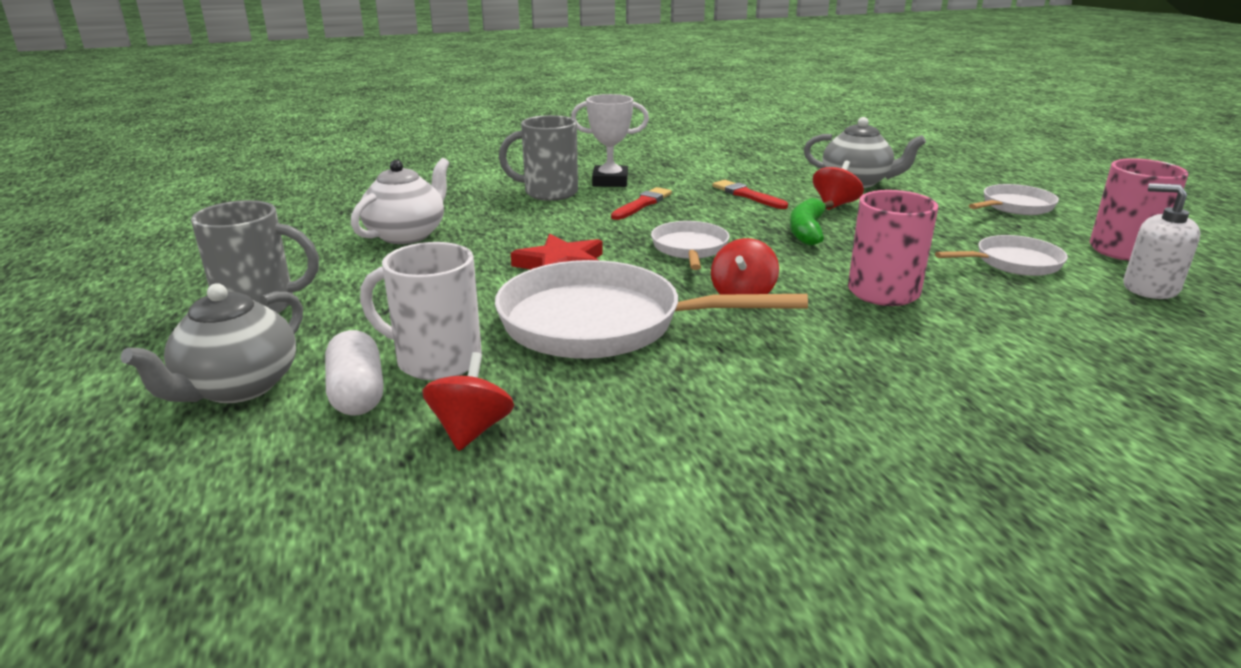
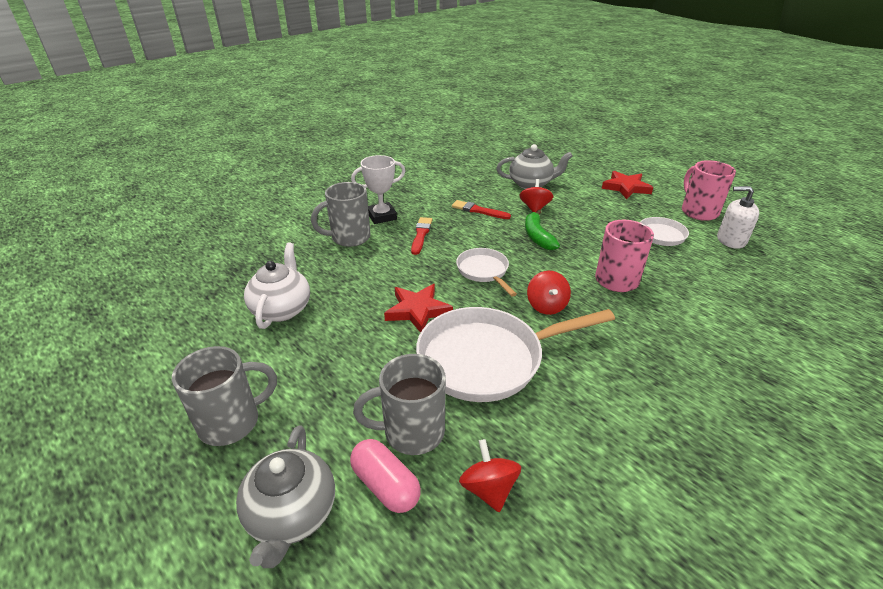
camera: 25 degrees left, 10 degrees up
white capsule [325,330,384,416] -> pink capsule [350,439,421,513]
white mug [360,242,482,380] -> grey mug [353,354,446,455]
white pan [968,184,1059,215] -> red star [602,171,653,199]

